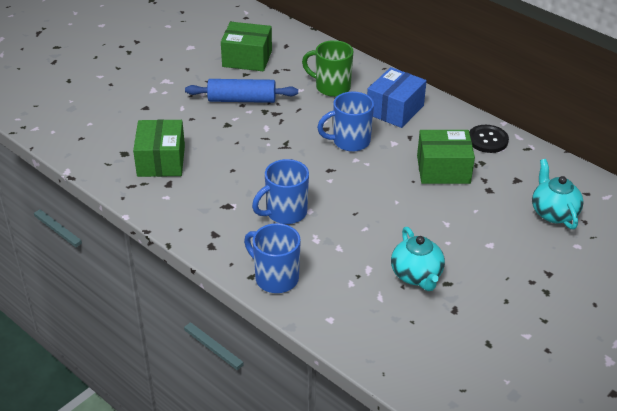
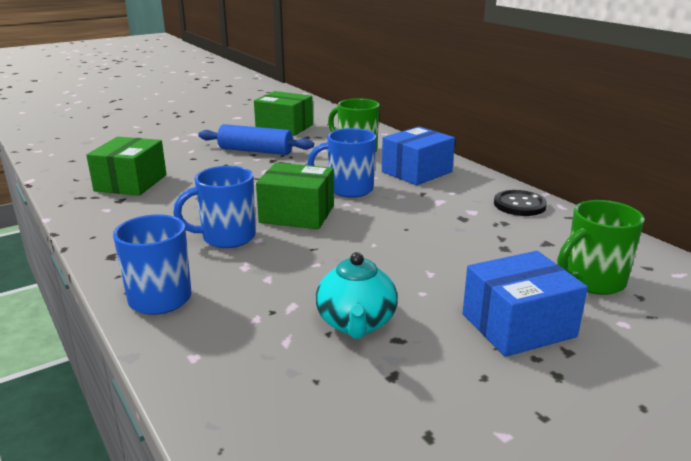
camera: 15 degrees right, 15 degrees down
green box [417,130,475,184] -> green box moved to [256,163,334,229]
turquoise teapot [532,159,584,229] -> green mug [557,200,645,295]
none -> blue box [463,251,588,357]

